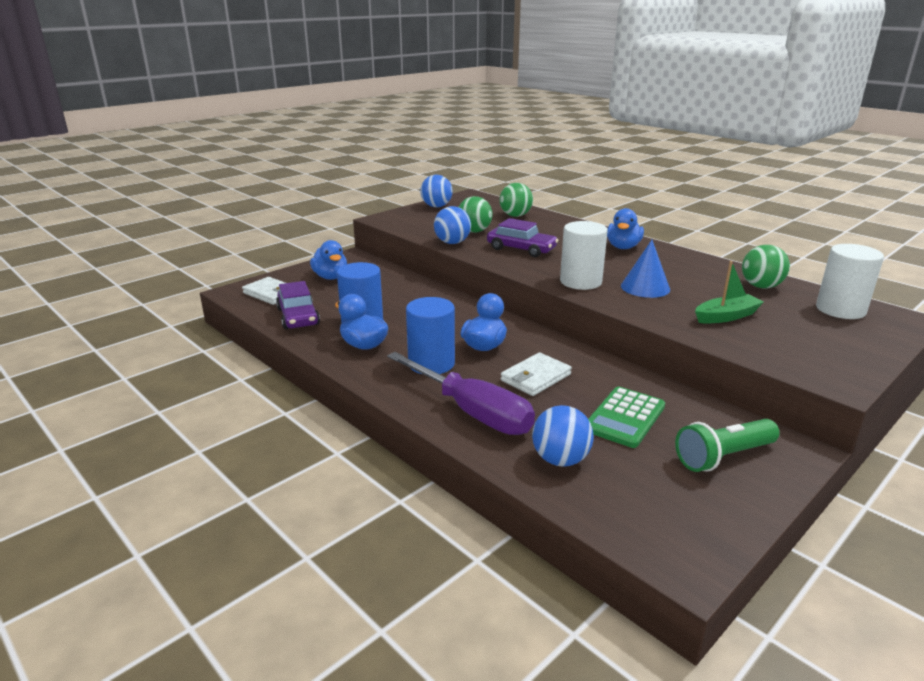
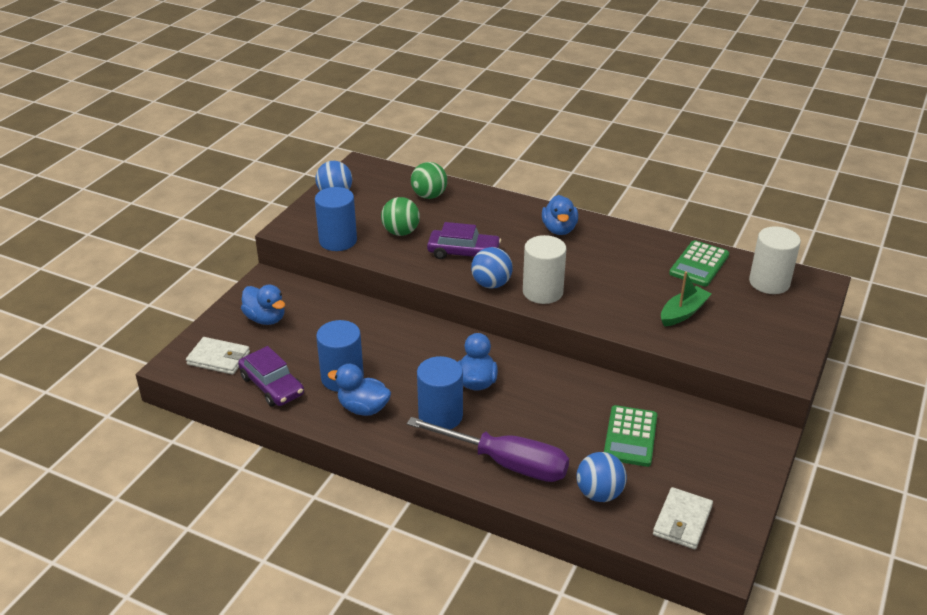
camera: 20 degrees left, 10 degrees up
blue ball [434,206,471,244] -> blue ball moved to [471,247,513,289]
white wallet [501,352,572,396] -> white wallet moved to [653,487,713,549]
blue cone [621,240,670,298] -> none
green flashlight [675,419,780,472] -> none
green ball [742,245,790,288] -> green calculator [669,240,729,286]
none -> blue cylinder [315,187,357,251]

